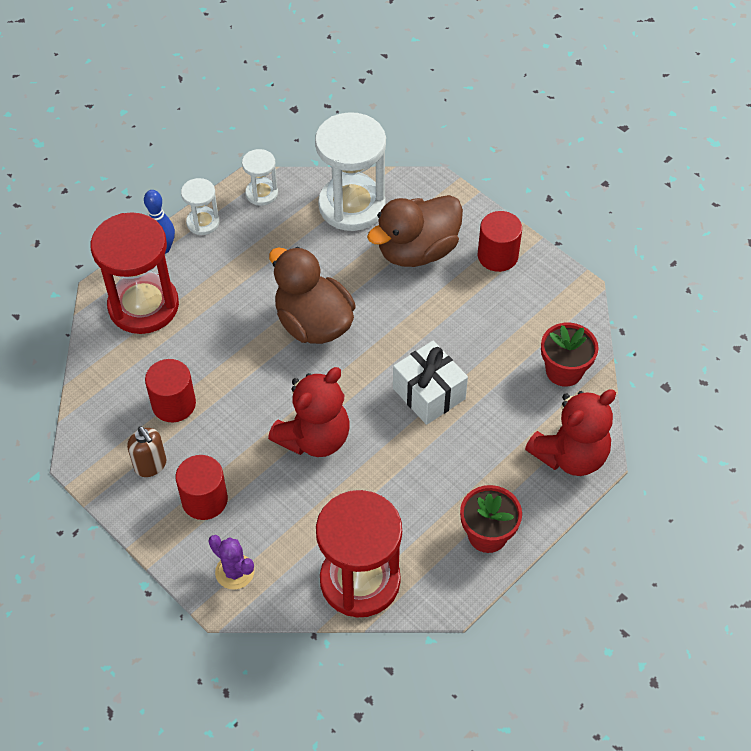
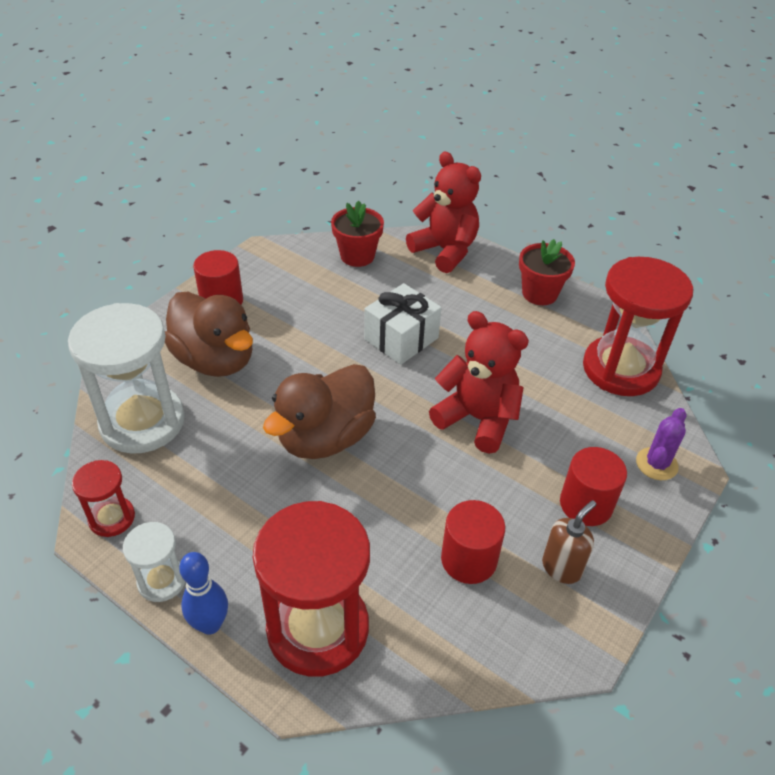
camera: 100 degrees left, 10 degrees down
white hourglass [242,149,278,206] -> red hourglass [72,460,135,537]

